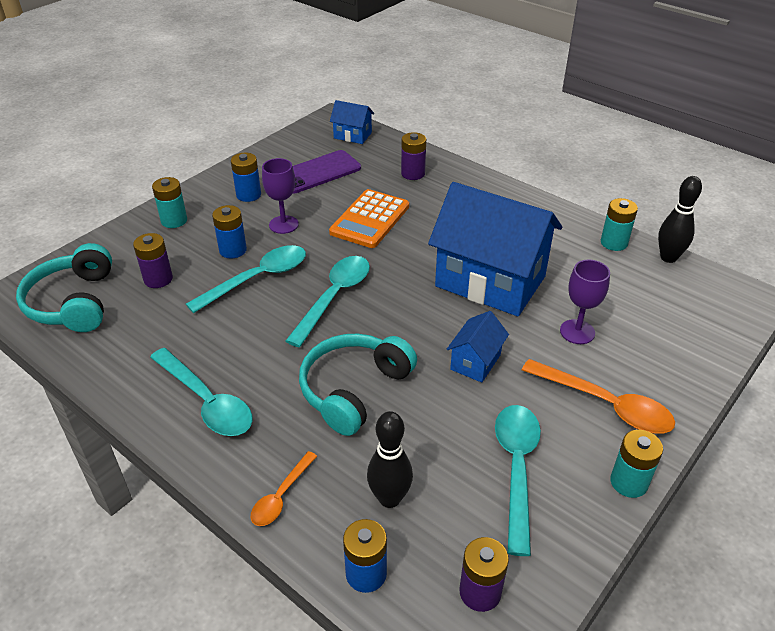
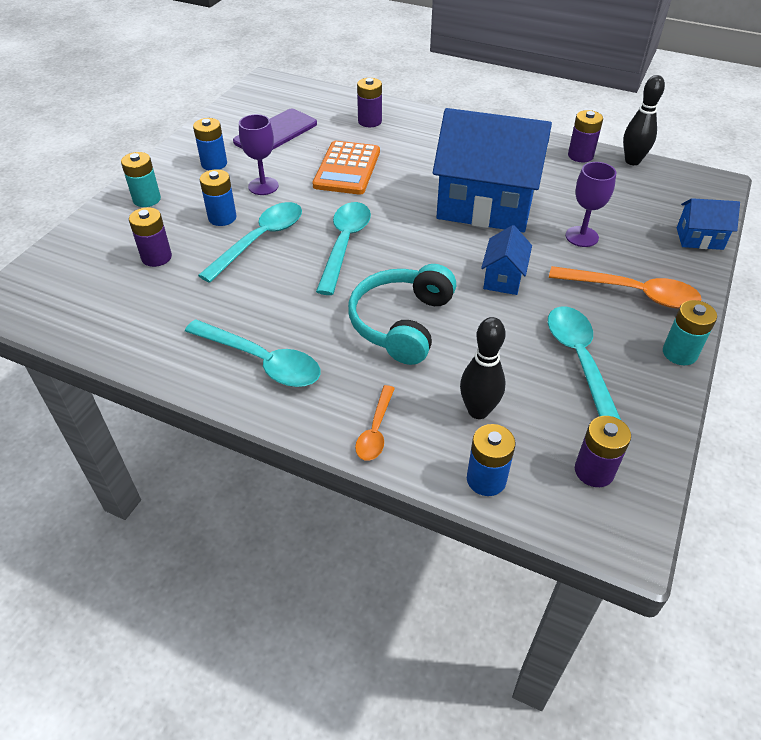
camera: 15 degrees left, 5 degrees up
turquoise headphones [16,243,112,332] -> none
blue house [330,100,374,144] -> blue house moved to [677,198,740,250]
turquoise battery [601,198,638,251] -> purple battery [568,110,603,163]

